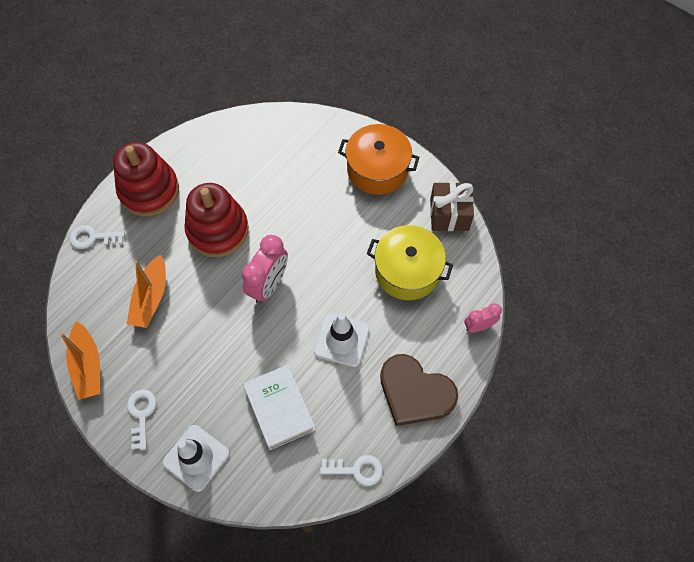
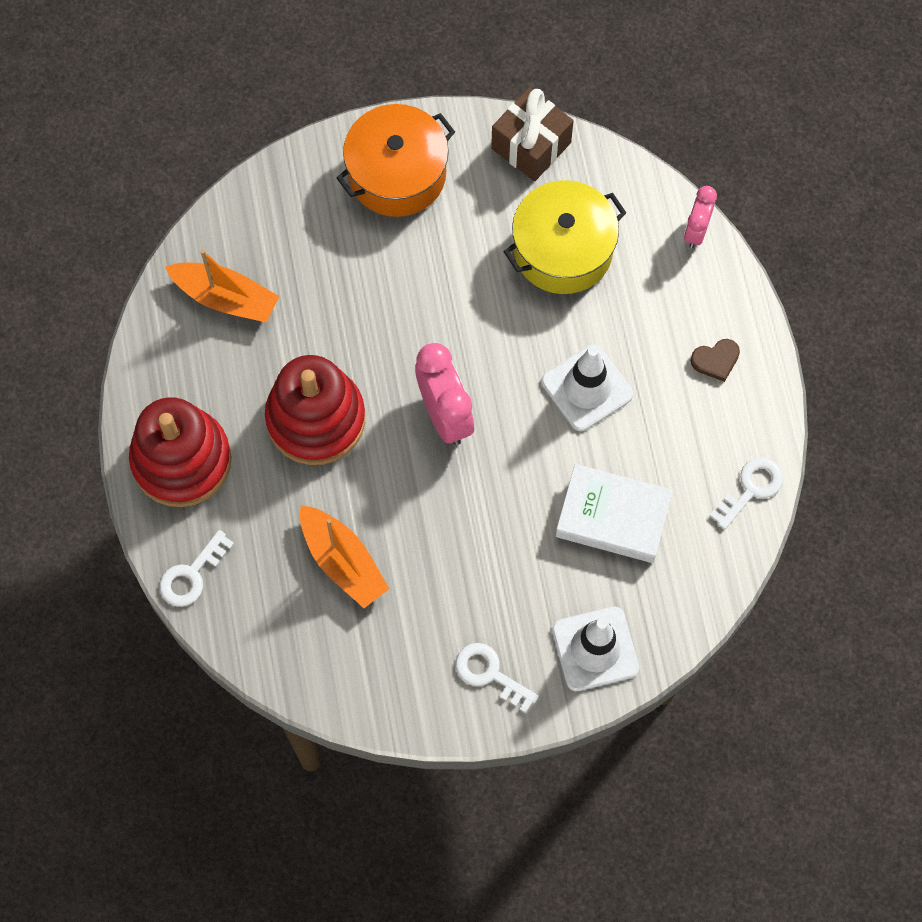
camera: 50 degrees left, 5 degrees up
orange boat [60,321,100,400] -> orange boat moved to [165,250,280,323]
brown heart [380,354,458,426] -> brown heart [691,339,740,382], size x0.42

